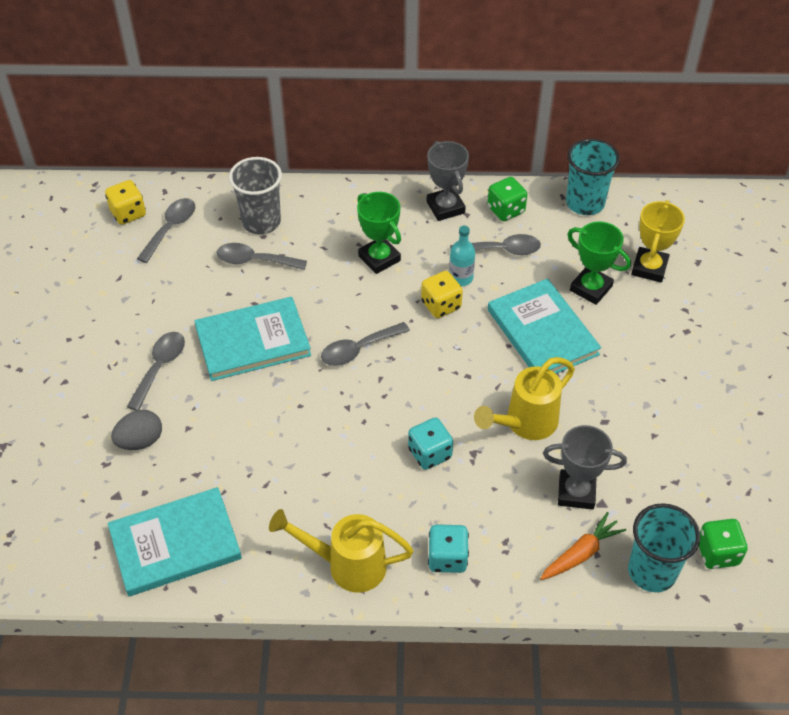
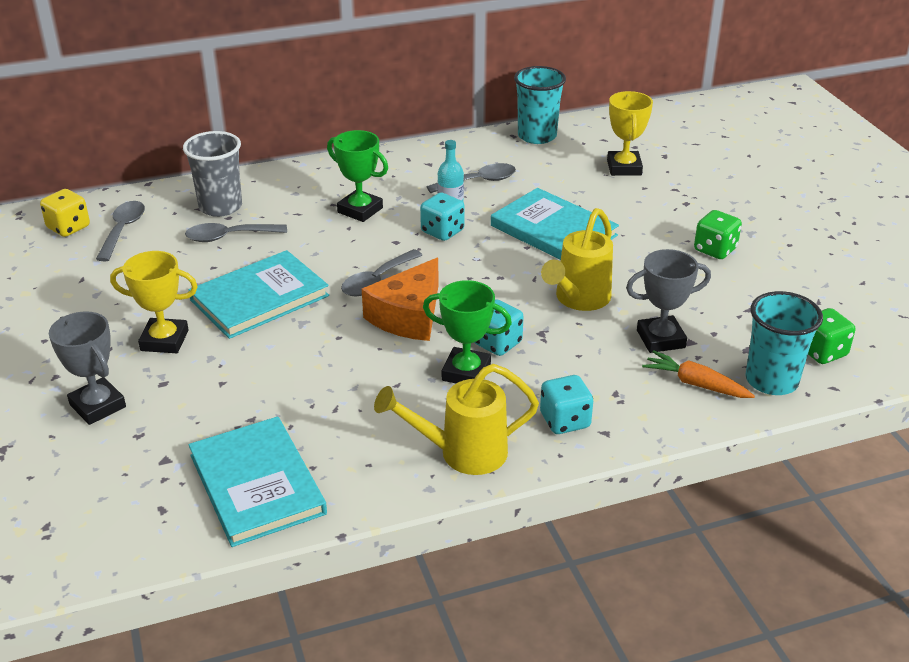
camera: 20 degrees left, 15 degrees down
turquoise book [108,487,242,596] -> turquoise book turned 75 degrees counterclockwise [189,416,327,547]
grey egg [111,410,162,450] -> none
grey spoon [127,332,185,411] -> yellow trophy [110,251,198,353]
yellow dice [421,271,463,318] -> turquoise dice [420,192,465,241]
grey trophy [427,141,469,221] -> grey trophy moved to [49,311,126,425]
green dice [487,177,528,221] -> green dice moved to [694,210,742,259]
orange carrot [540,512,626,580] -> orange carrot turned 90 degrees counterclockwise [642,350,755,398]
green trophy [567,221,631,305] -> green trophy moved to [423,280,512,383]
none -> orange cheese [362,258,439,341]

